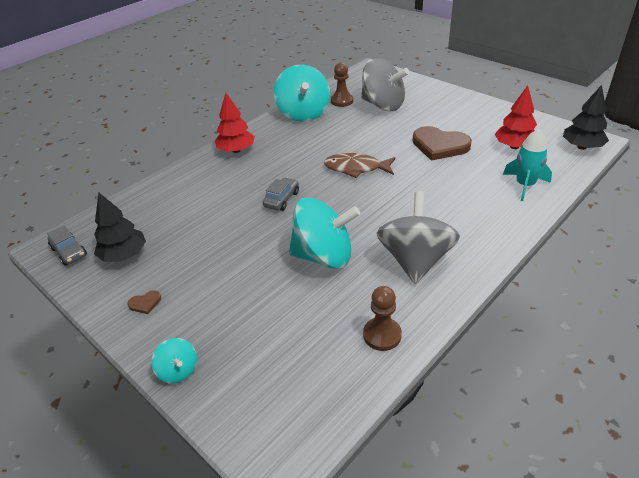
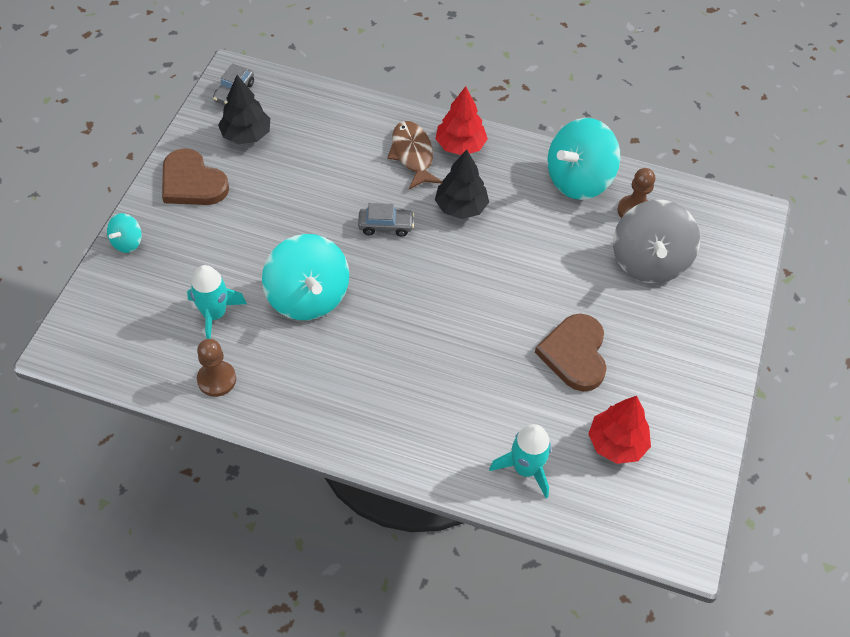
camera: 60 degrees right, 15 degrees up
brown heart [127,290,161,314] -> brown heart [162,148,229,205], size x2.42
brown fish [324,153,395,178] -> brown fish moved to [387,121,443,190]
grey spinning top [376,191,460,284] -> none
black tree [563,85,609,150] -> black tree moved to [435,149,489,219]
none -> turquoise rocket [187,265,247,339]

